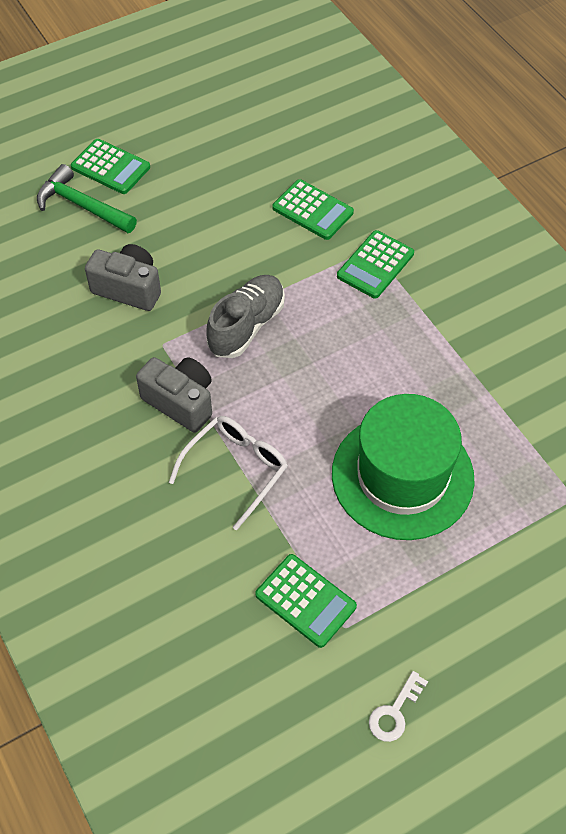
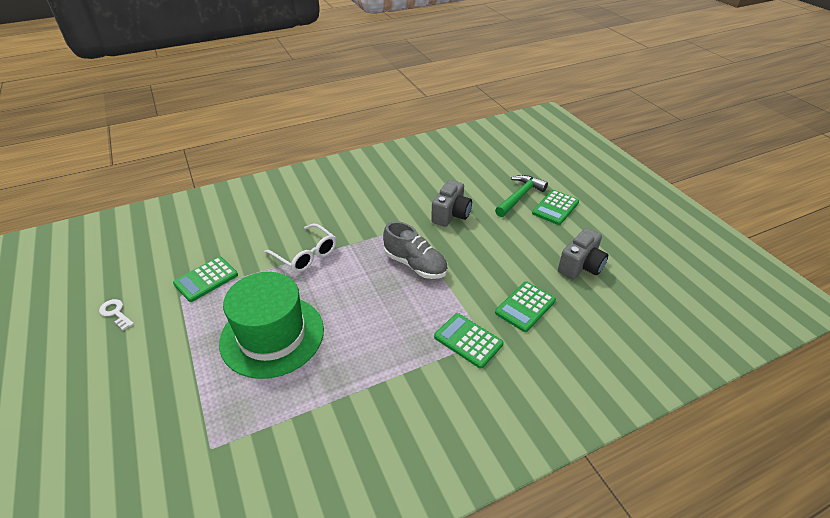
camera: 95 degrees right, 15 degrees down
grey camera [136,357,212,433] -> grey camera moved to [558,228,608,279]

